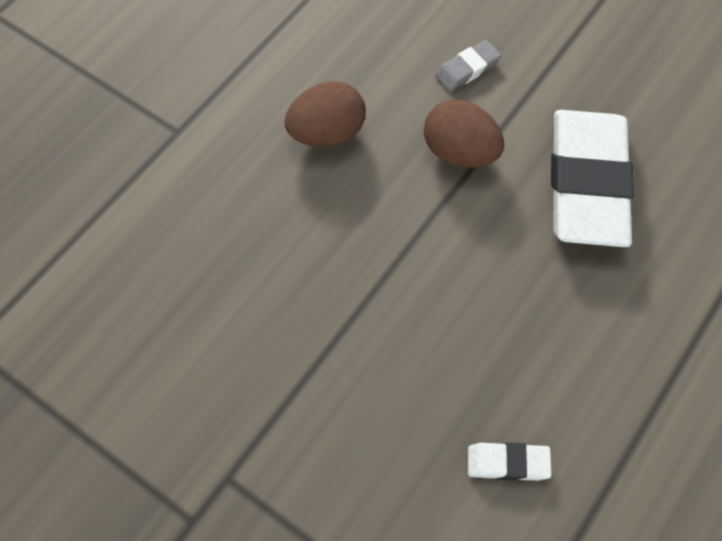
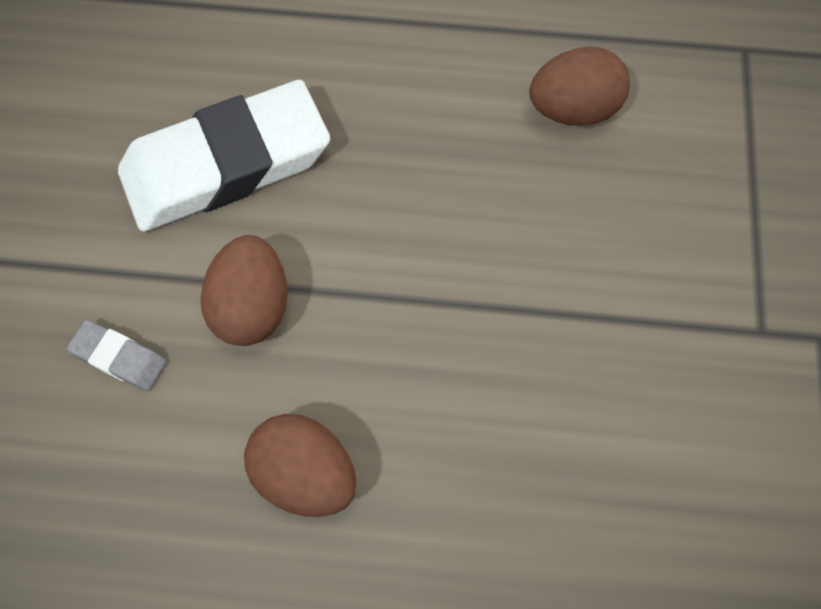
camera: 120 degrees left, 5 degrees up
white eraser [468,442,551,481] -> brown egg [529,46,630,126]

